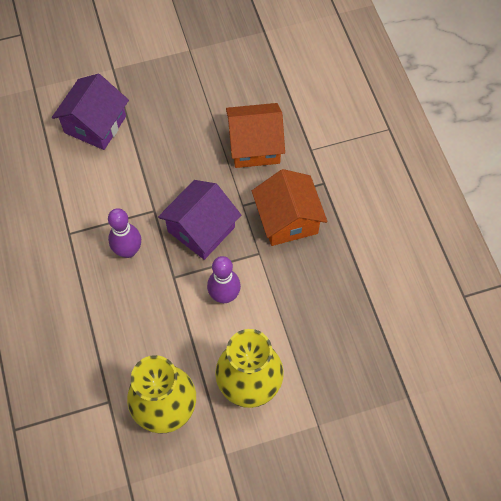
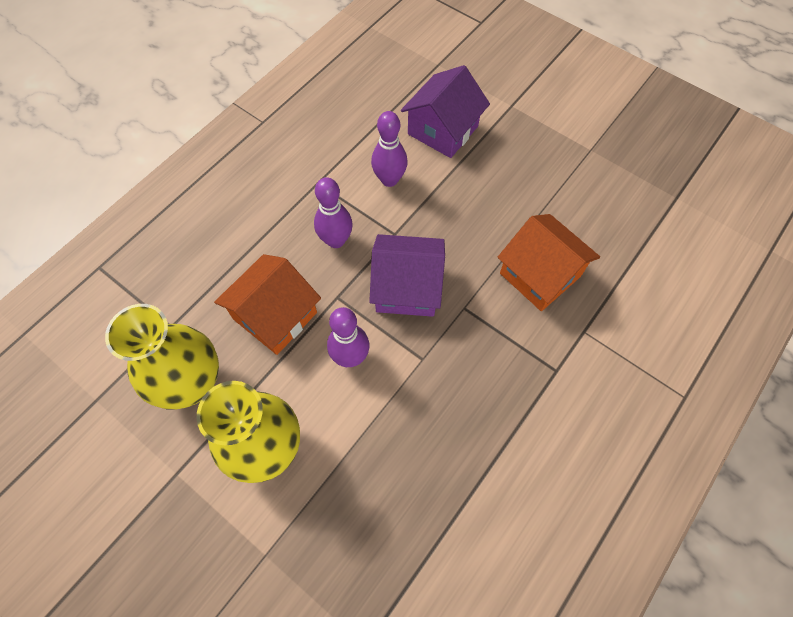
camera: 55 degrees right, 0 degrees up
purple house [52,74,129,150] -> purple house turned 45 degrees counterclockwise [401,65,490,158]
orange house [252,169,328,246] -> orange house moved to [214,254,321,355]
none -> purple bowling pin [371,111,408,187]

